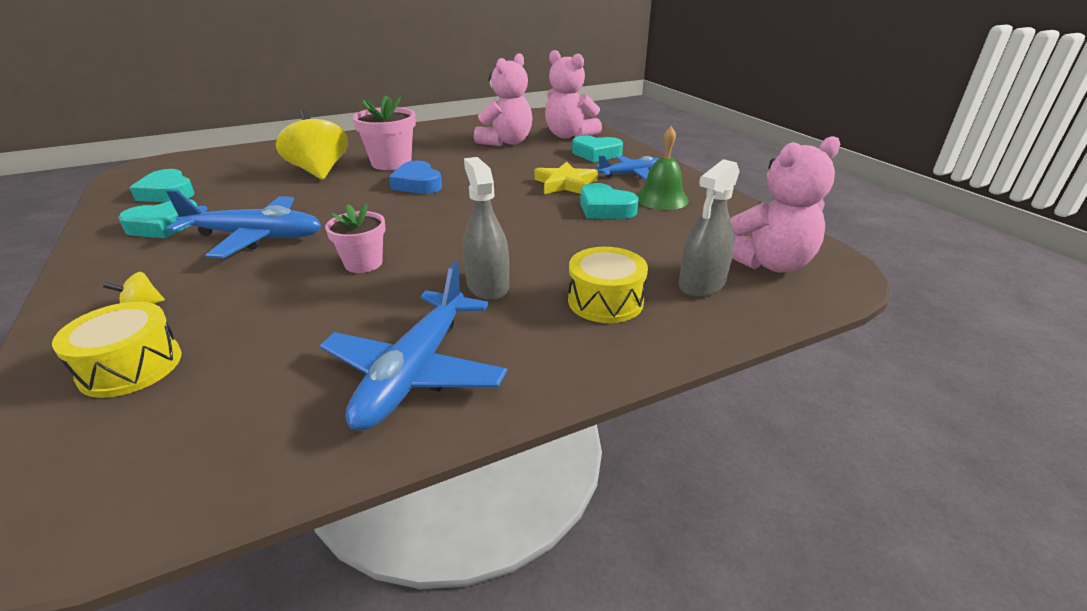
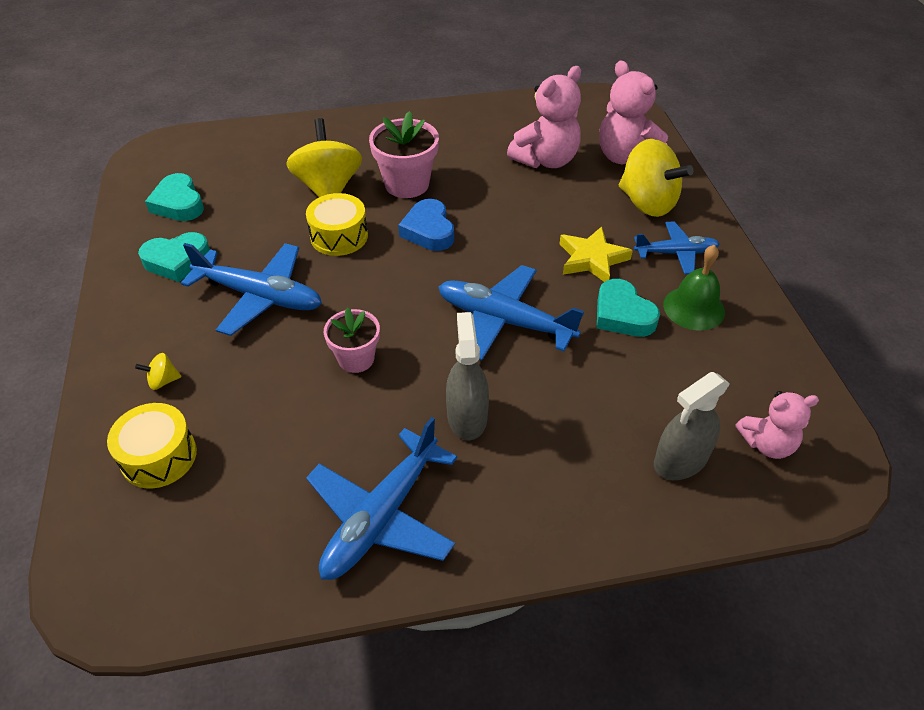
camera: 15 degrees right, 15 degrees up
yellow drum [568,247,648,323] -> yellow drum moved to [306,193,368,256]
turquoise heart [572,136,623,162] -> yellow spinning top [619,139,693,217]
pink teddy bear [730,136,840,273] -> pink teddy bear [735,391,819,459], size x0.62
none -> blue plane [439,265,584,360]

